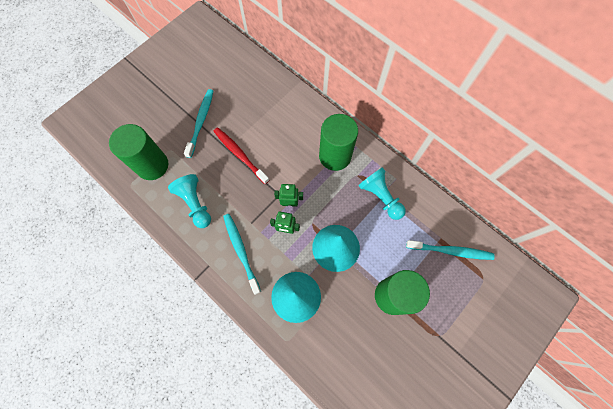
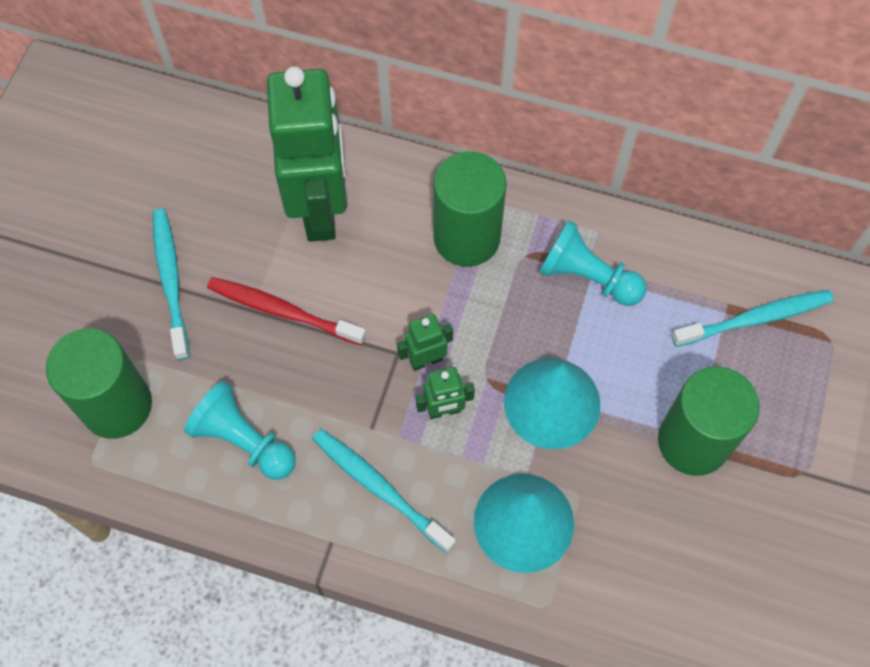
camera: 25 degrees left, 5 degrees down
none -> green robot [267,66,347,242]

